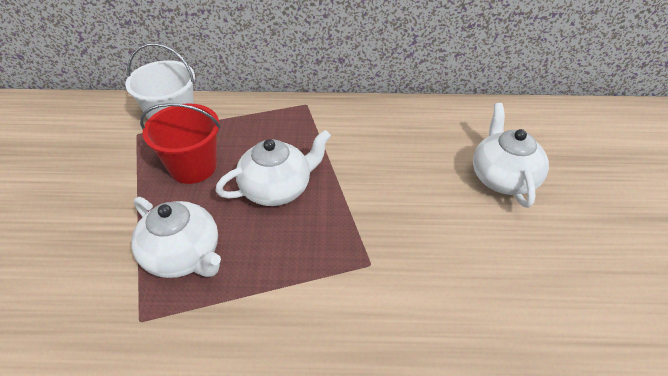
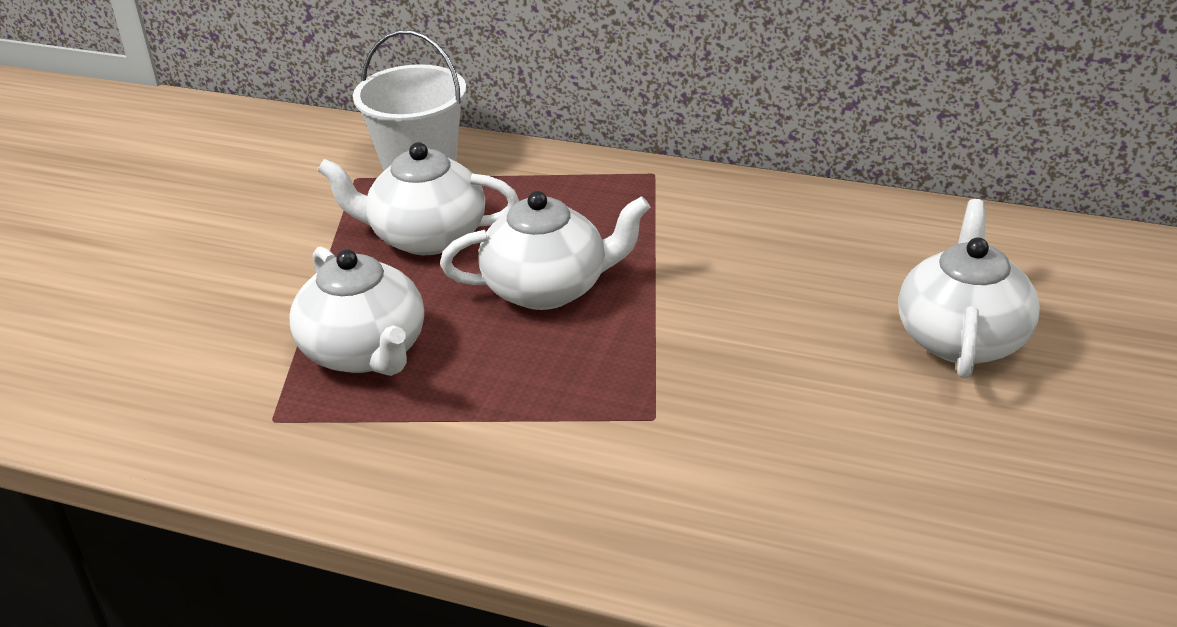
camera: 20 degrees right, 10 degrees down
red bucket [140,103,221,184] -> white teapot [317,142,519,255]

